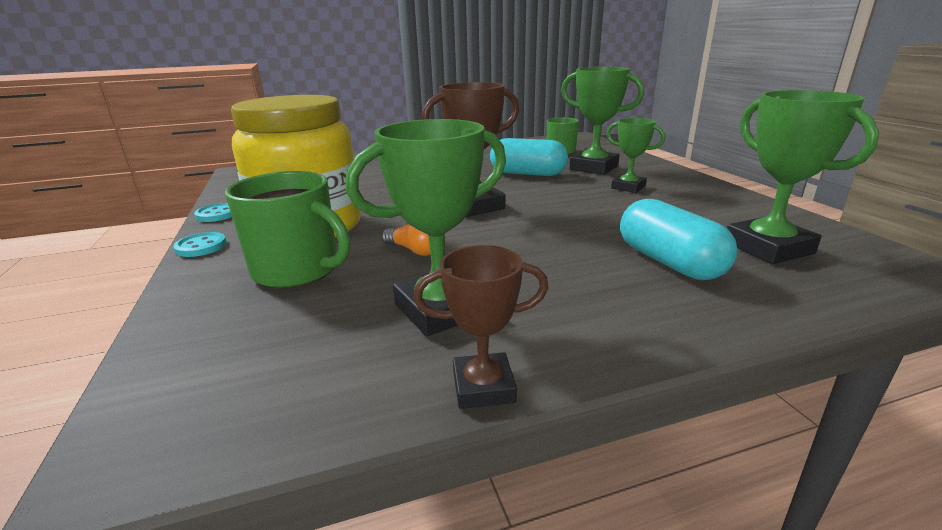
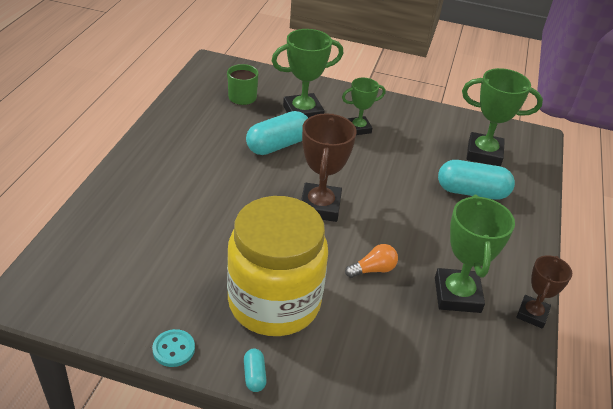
camera: 60 degrees left, 15 degrees up
turquoise button [173,232,227,257] -> turquoise capsule [244,349,267,392]
green mug [225,171,350,288] -> none

